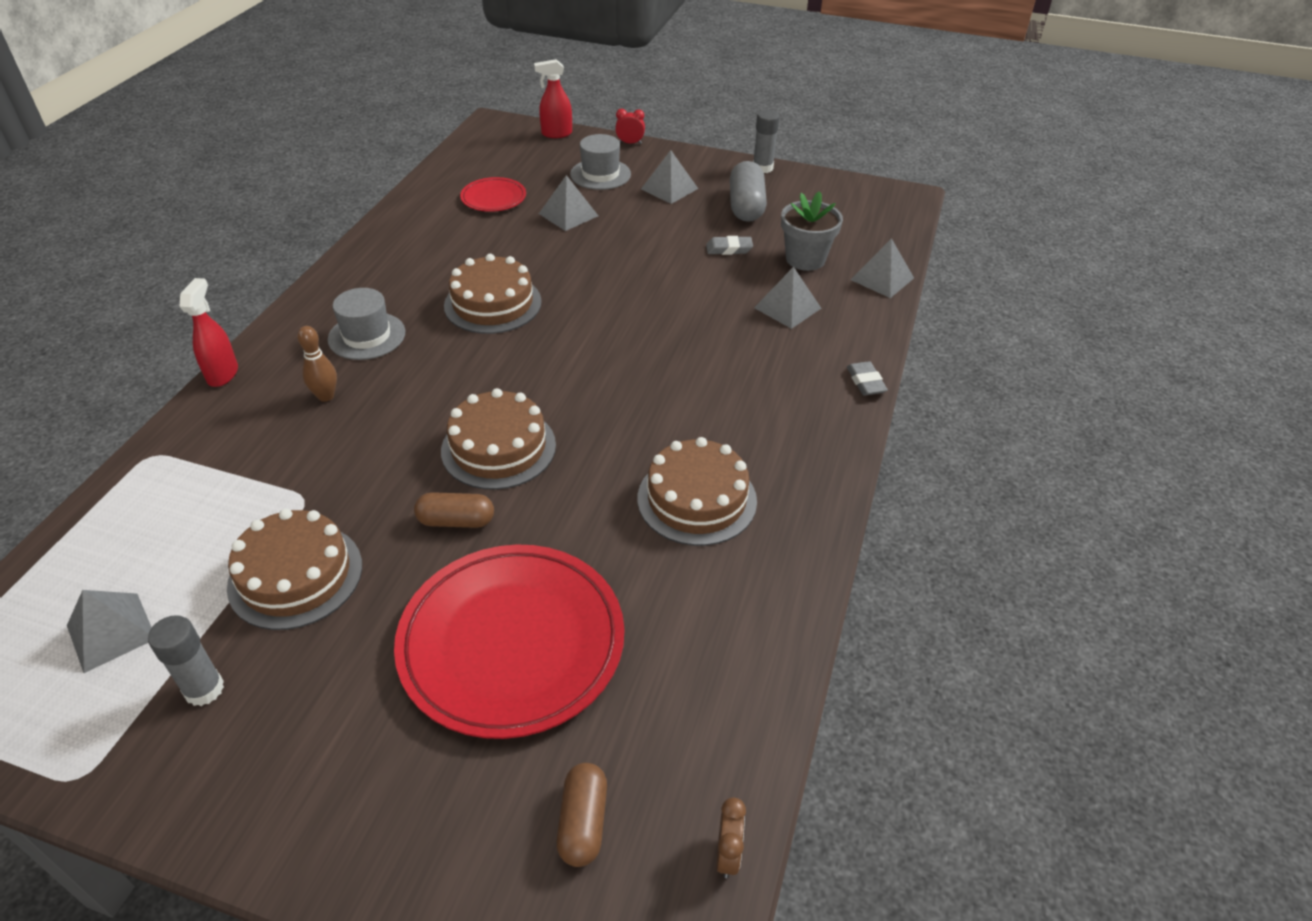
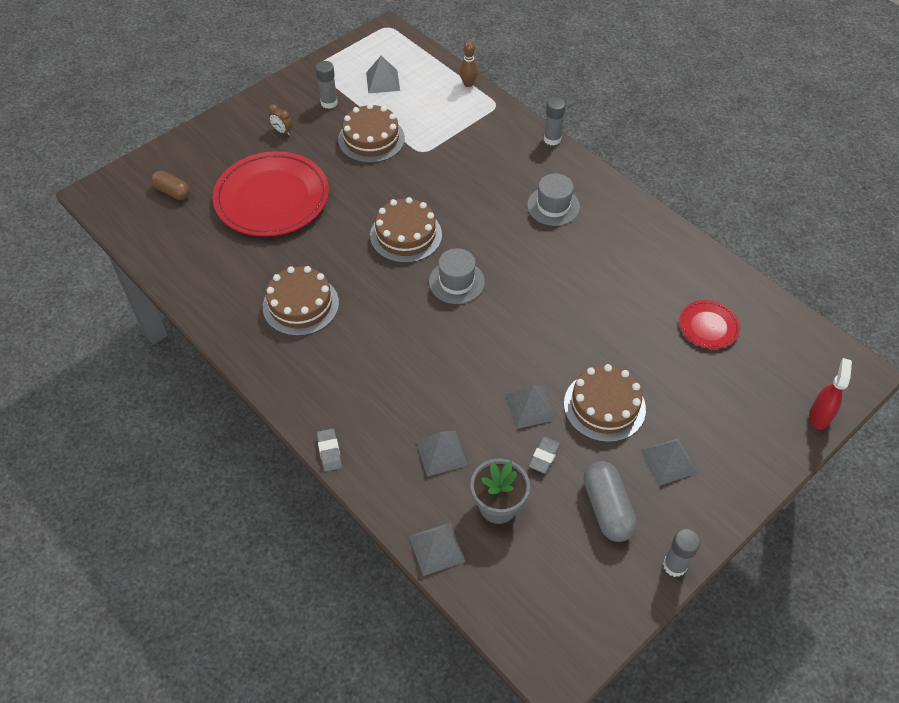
camera: 120 degrees right, 10 degrees up
red spray bottle [179,278,238,387] -> grey glue stick [544,97,566,145]
brown bowling pin [297,326,337,402] -> brown bowling pin moved to [459,41,478,87]
brown capsule [414,492,494,528] -> none
brown cake [444,254,542,334] -> brown cake moved to [564,364,646,442]
grey pyramid [539,175,598,231] -> grey pyramid moved to [506,385,556,429]
grey hat [570,134,631,190] -> grey hat moved to [429,248,485,304]
red clock [615,109,645,144] -> none
brown clock [716,798,746,878] -> brown clock moved to [269,104,293,136]
grey capsule [730,161,767,222] -> grey capsule turned 45 degrees clockwise [584,461,637,542]
grey eraser [847,361,888,395] -> grey eraser turned 60 degrees clockwise [317,428,342,472]

